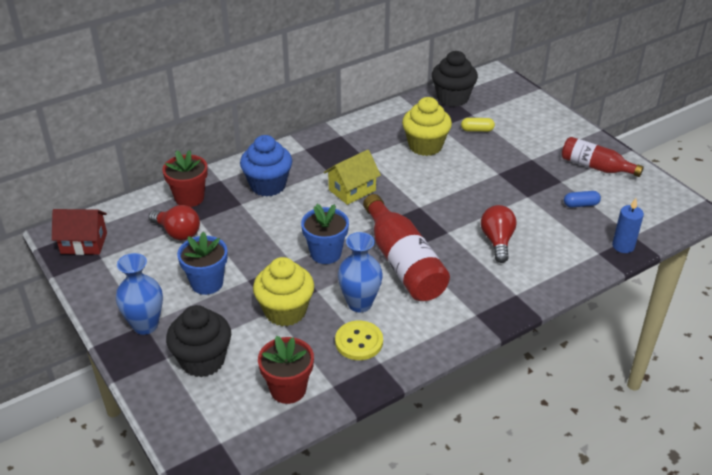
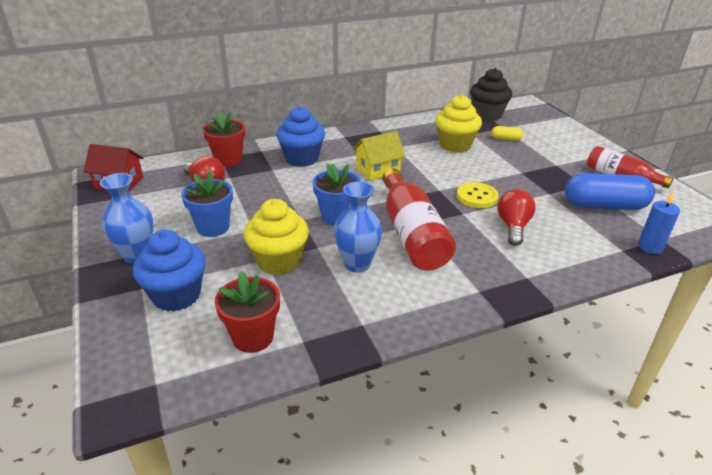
camera: 10 degrees right, 5 degrees down
black cupcake [166,305,231,377] -> blue cupcake [133,230,206,312]
yellow button [335,321,383,360] -> yellow button moved to [457,182,499,208]
blue capsule [564,191,601,208] -> blue capsule [565,173,655,210], size x2.24

